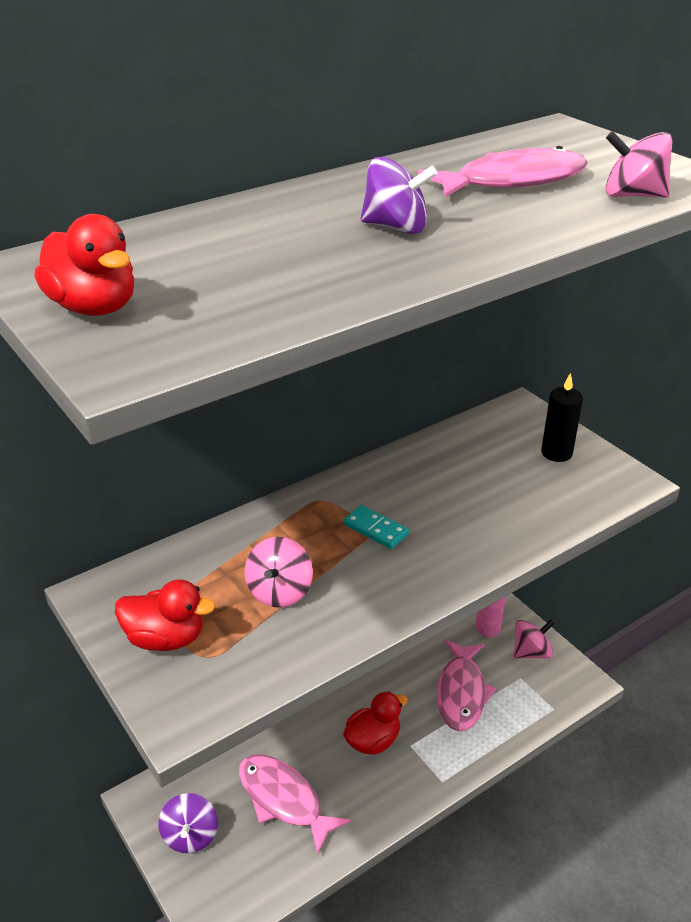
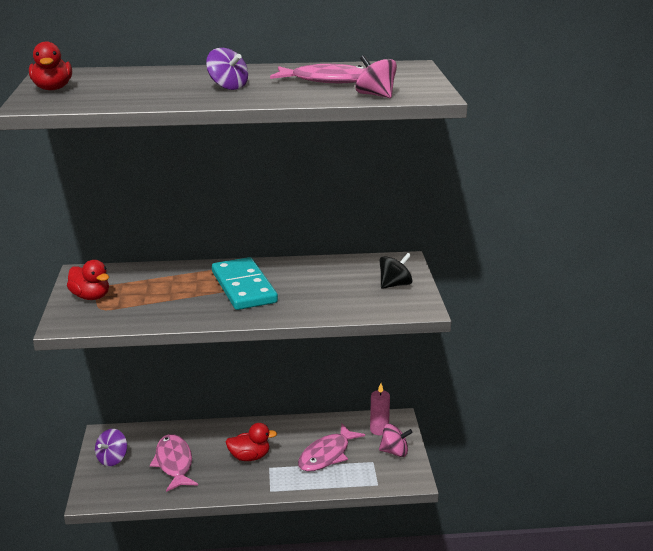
camera: 30 degrees right, 10 degrees down
pink spinning top [245,537,313,608] -> none
turquoise domino [343,505,409,549] -> turquoise domino [212,257,278,310], size x2.28
black candle [541,373,583,462] -> black spinning top [379,253,413,289]

